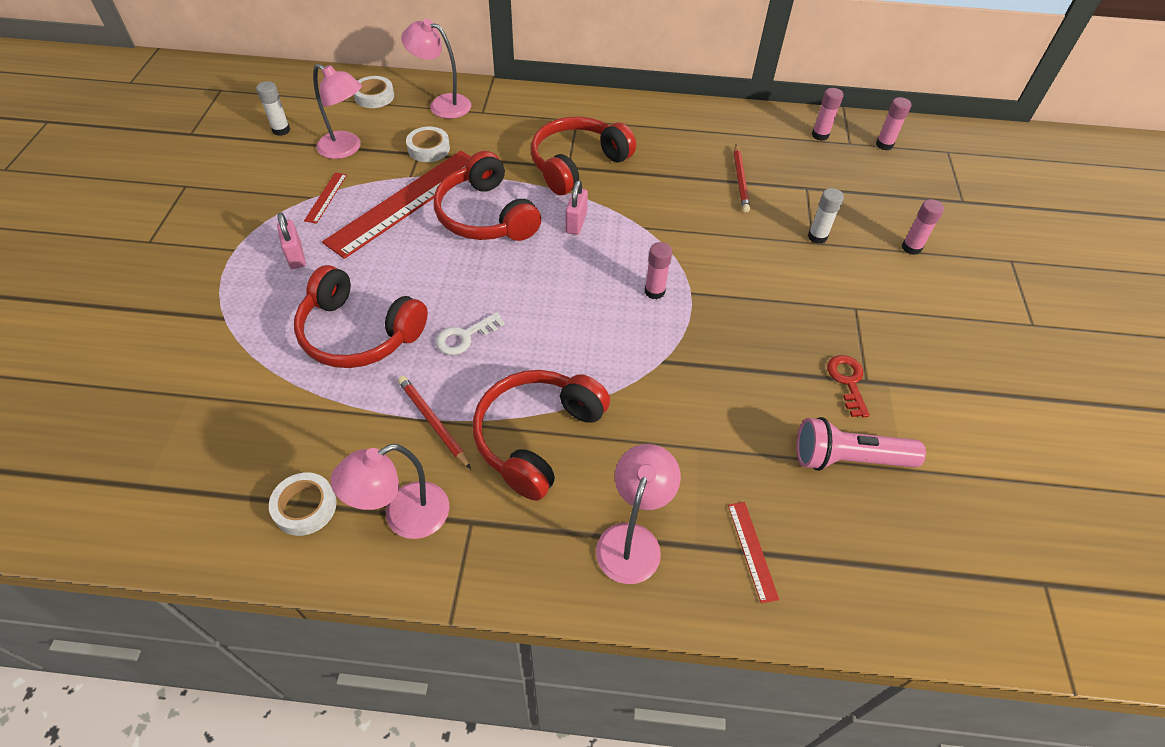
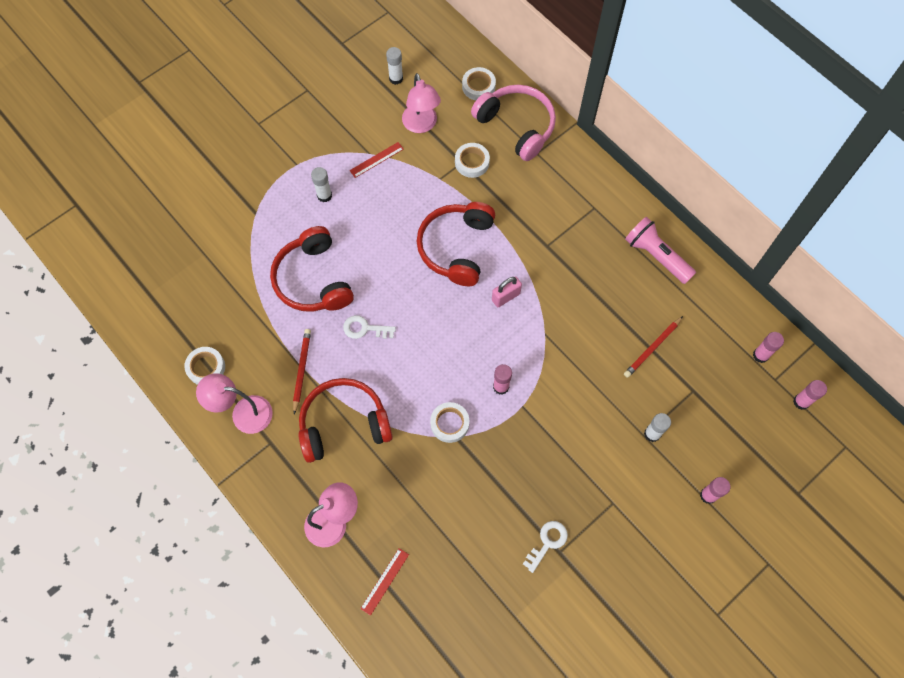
camera: 45 degrees right, 15 degrees up
pink padlock [277,213,306,269] -> white glue stick [311,167,332,202]
red ruler [322,151,471,259] -> none
pink lamp [401,19,471,119] -> pink headphones [471,85,556,161]
red headphones [531,117,636,195] -> none
pink flashlight [796,417,926,471] -> pink flashlight moved to [625,217,696,284]
red key [827,355,870,417] -> white key [523,521,568,573]
none -> white tape [430,402,469,443]

